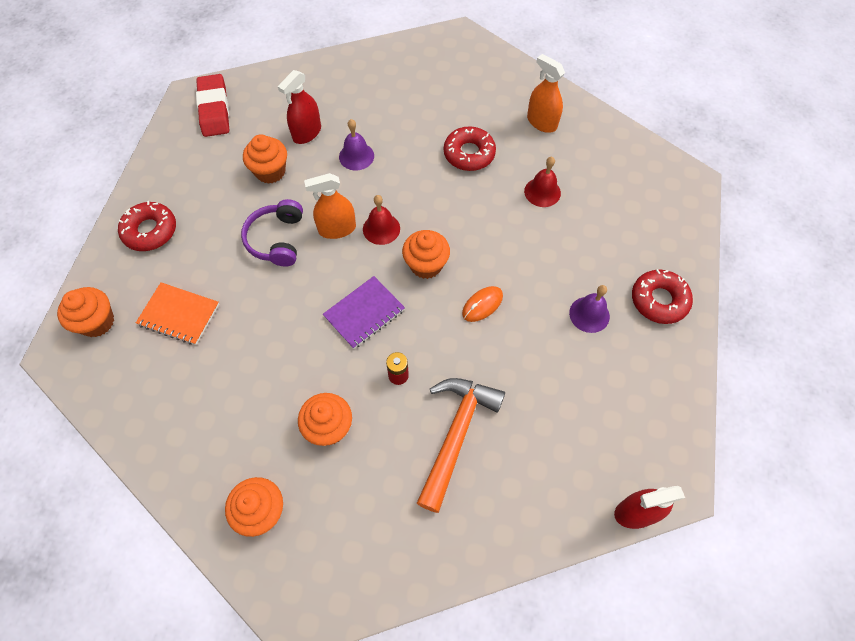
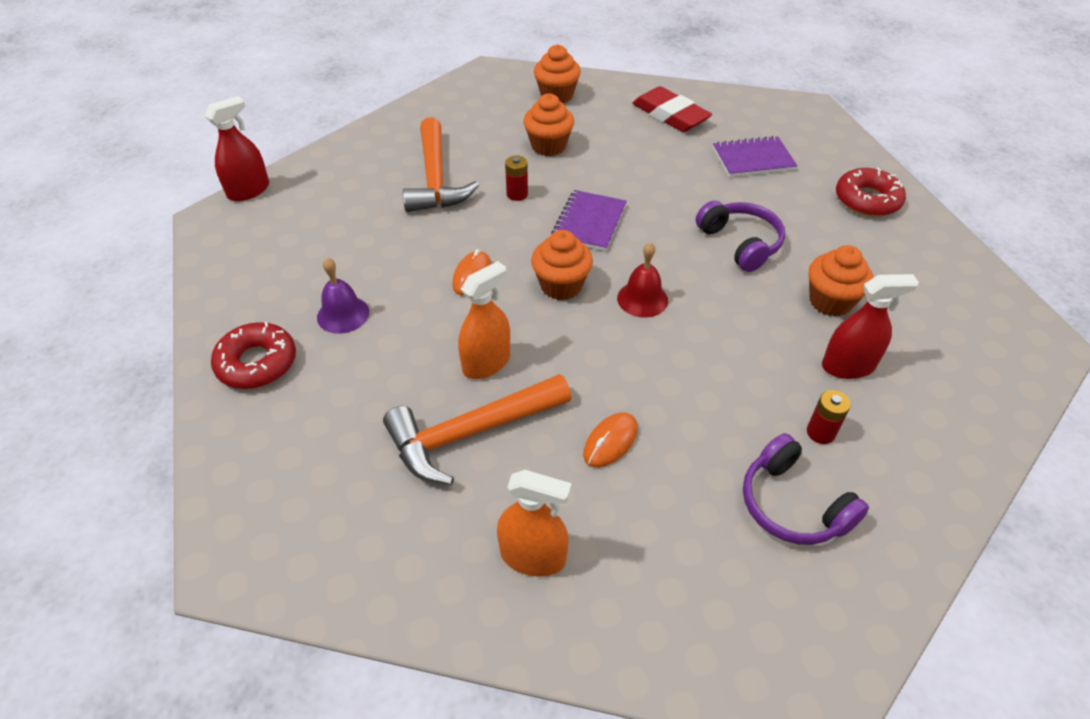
camera: 150 degrees right, 15 degrees down
orange cupcake [57,287,114,337] -> none
orange notebook [136,282,219,345] -> purple notebook [713,136,798,177]
red eraser [196,74,229,137] -> red eraser moved to [632,86,712,132]
red spray bottle [278,70,321,144] -> red spray bottle turned 75 degrees clockwise [822,274,919,379]
orange spray bottle [304,173,356,239] -> orange spray bottle moved to [458,261,510,379]
purple bell [339,119,374,170] -> none
red donut [444,126,496,171] -> orange mouse [583,412,638,467]
red bell [524,157,561,207] -> orange hammer [383,374,571,485]
none -> purple headphones [743,433,869,545]
none -> red battery [807,390,851,444]

